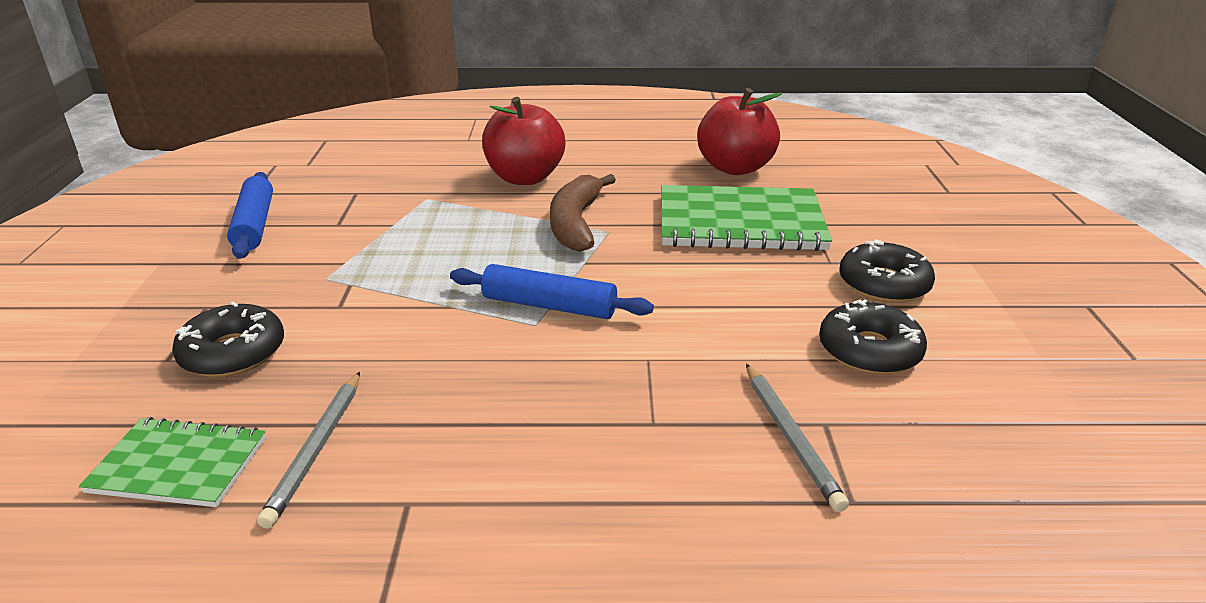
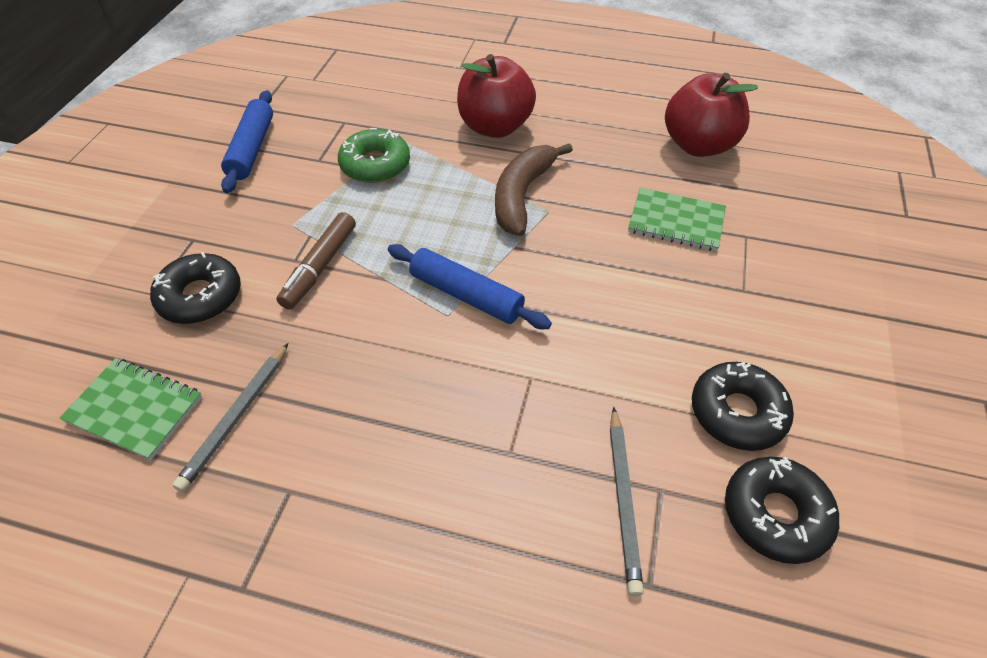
camera: 15 degrees right, 20 degrees up
green notebook [661,185,832,251] -> green notebook [628,188,726,251], size x0.57
black donut [839,239,935,303] -> black donut moved to [725,457,839,564]
none -> brown marker [276,212,356,310]
none -> green donut [338,128,410,183]

